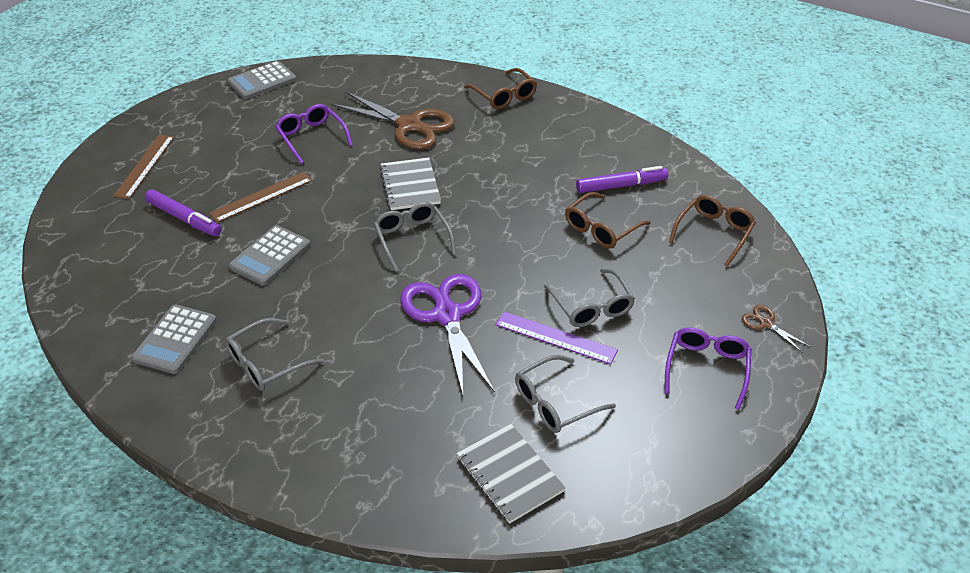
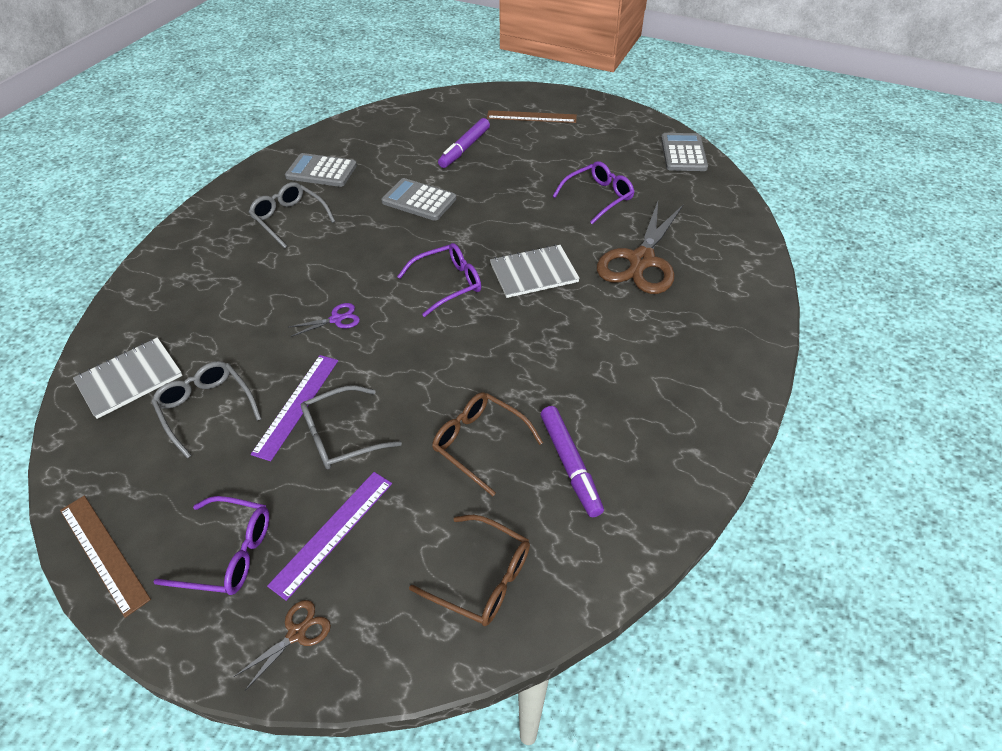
camera: 85 degrees right, 5 degrees up
brown ruler [209,172,312,223] -> brown ruler moved to [60,496,151,618]
grey calculator [228,61,296,99] -> grey calculator turned 45 degrees clockwise [661,133,708,171]
grey glasses [374,202,456,272] -> purple glasses [397,243,481,317]
purple scissors [400,274,495,395] -> purple scissors [289,303,360,337], size x0.43
brown glasses [464,68,537,109] -> none
none -> purple ruler [267,472,392,601]

